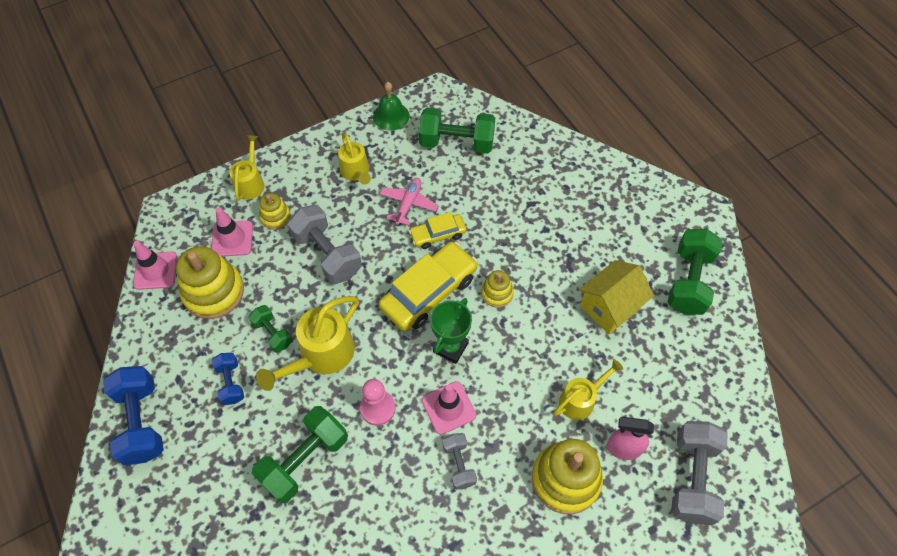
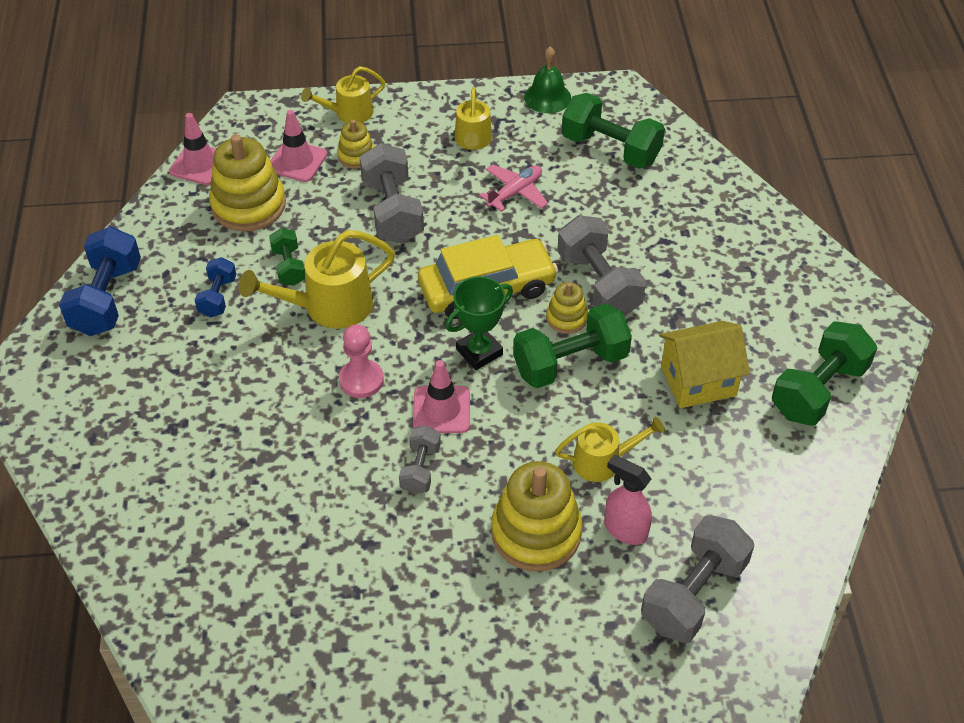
camera: 25 degrees right, 10 degrees down
yellow watering can [229,135,264,200] -> yellow watering can turned 150 degrees counterclockwise [301,66,385,123]
green dumbbell [252,406,348,504] -> green dumbbell moved to [513,304,632,388]
yellow car [409,212,466,249] -> none
none -> grey dumbbell [557,215,646,317]

